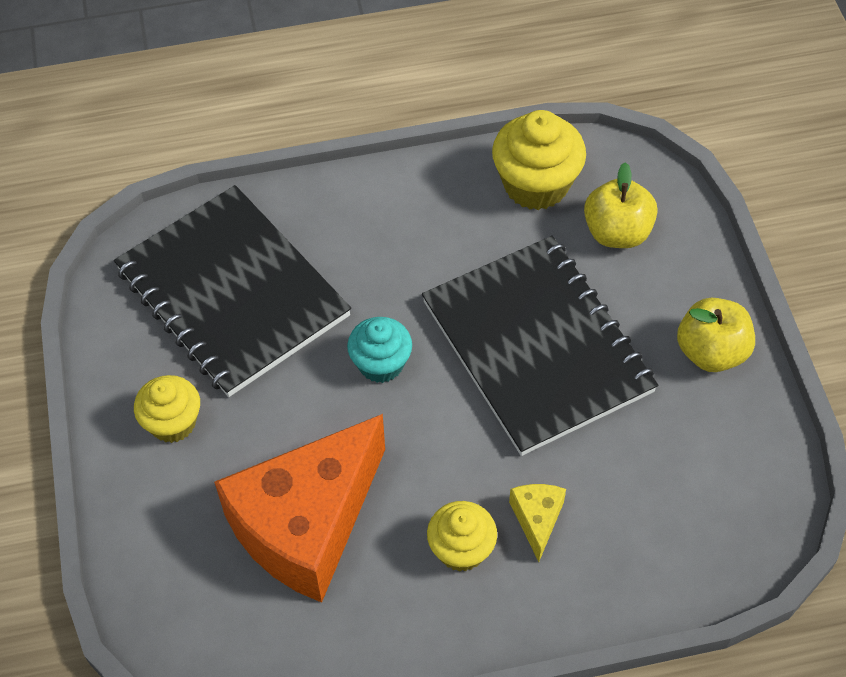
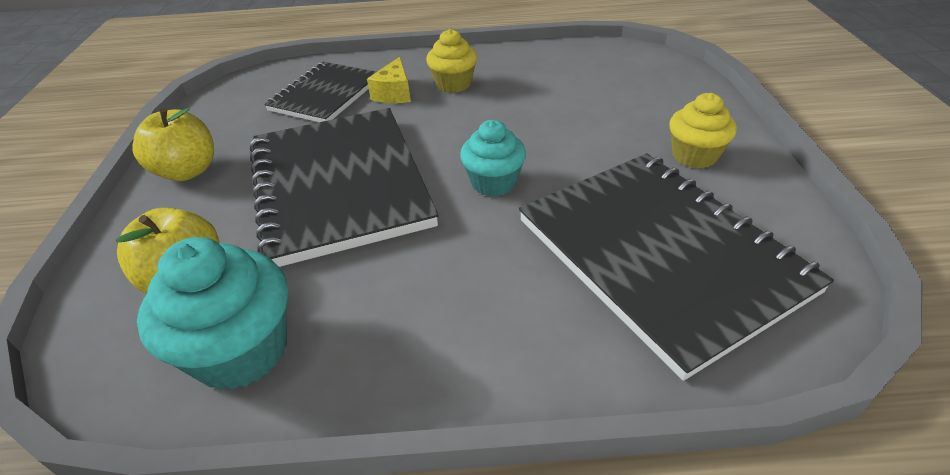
camera: 170 degrees left, 15 degrees down
orange cheese [214,414,385,603] -> none
yellow cupcake [492,110,586,210] -> turquoise cupcake [137,237,288,390]
none -> black notebook [264,62,376,122]

